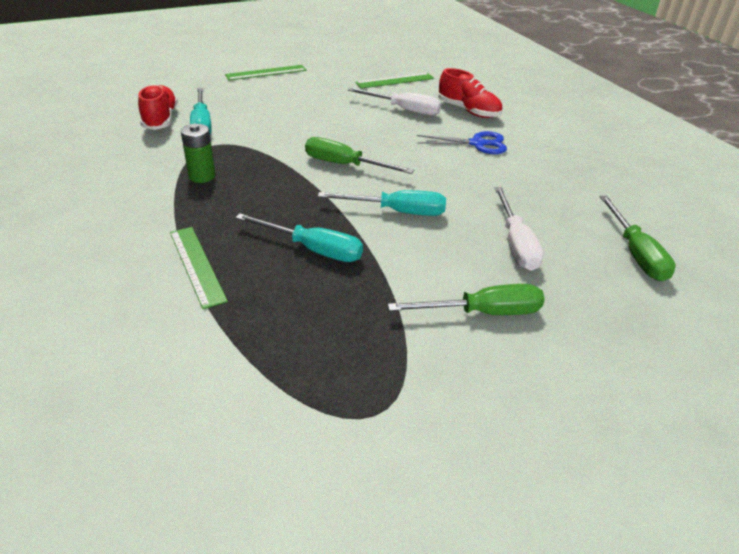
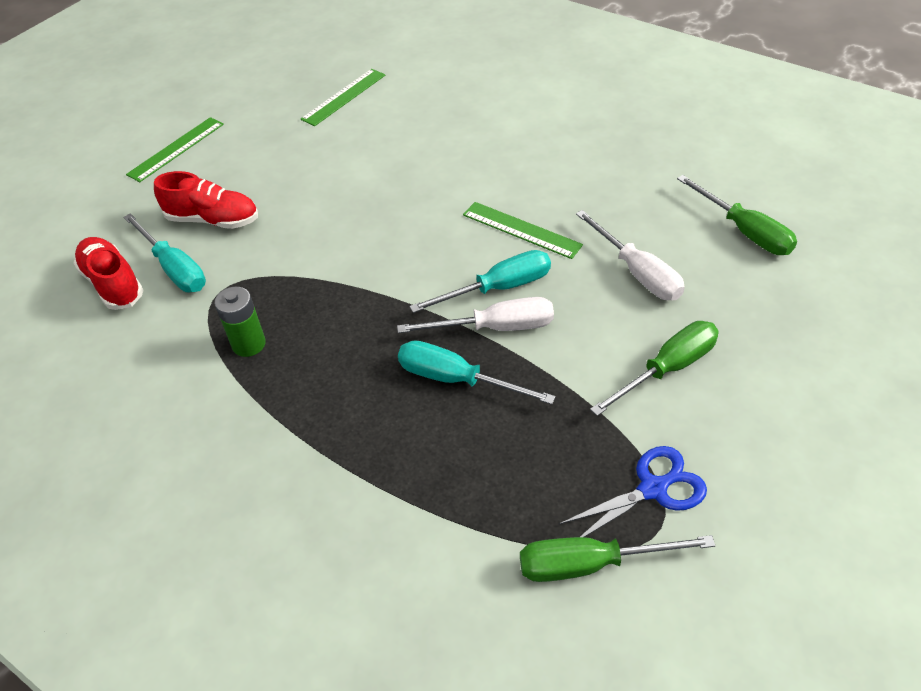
camera: 25 degrees left, 10 degrees up
green ruler [170,227,228,309] -> green ruler moved to [463,202,583,259]
turquoise screwdriver [235,213,363,262] -> turquoise screwdriver turned 150 degrees counterclockwise [398,340,556,404]
green screwdriver [305,137,414,174] -> green screwdriver moved to [520,535,715,582]
white screwdriver [348,88,441,116] -> white screwdriver moved to [397,297,554,333]
blue scissors [417,131,507,154] -> blue scissors moved to [559,446,707,537]
red shoe [438,68,502,118] -> red shoe moved to [154,171,258,229]

